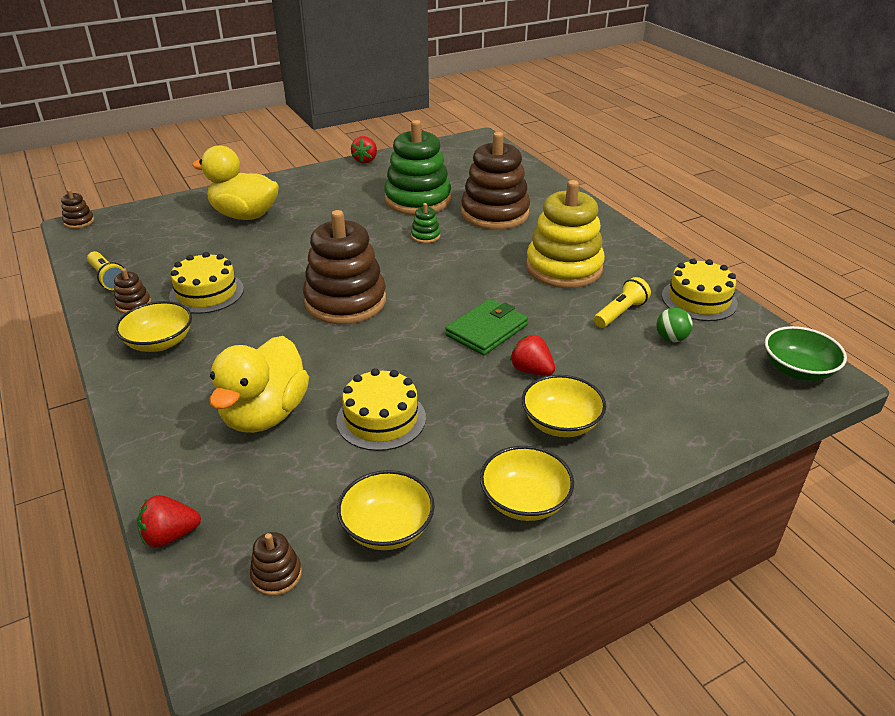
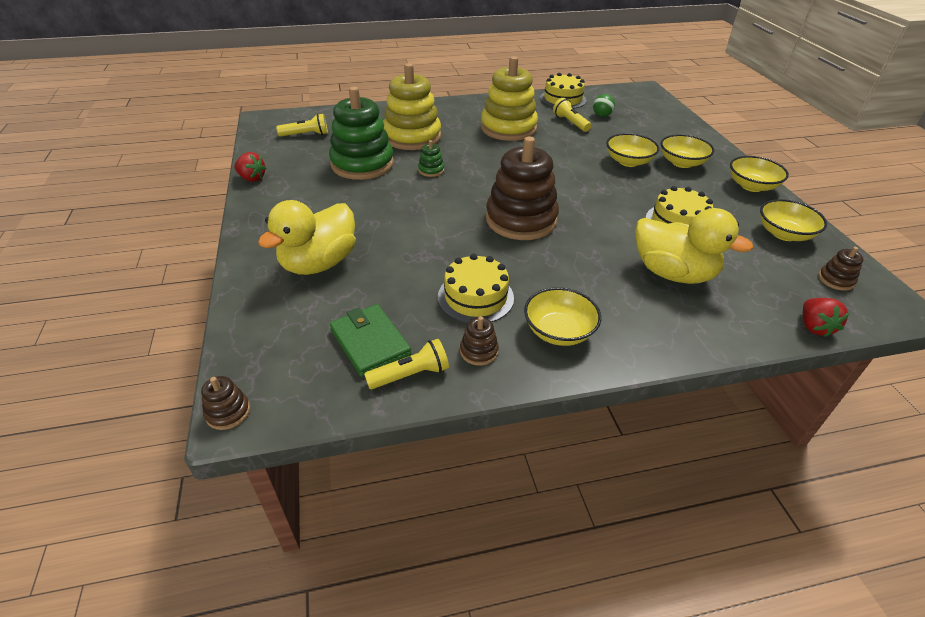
camera: 75 degrees left, 5 degrees up
green wallet [446,299,528,356] -> green wallet moved to [330,304,411,377]
brown stacking toy [461,132,530,230] -> yellow stacking toy [383,63,441,150]
red strawberry [510,335,555,376] -> yellow bowl [606,133,659,167]
green bowl [765,326,847,381] -> none
none -> yellow flashlight [276,114,328,137]

